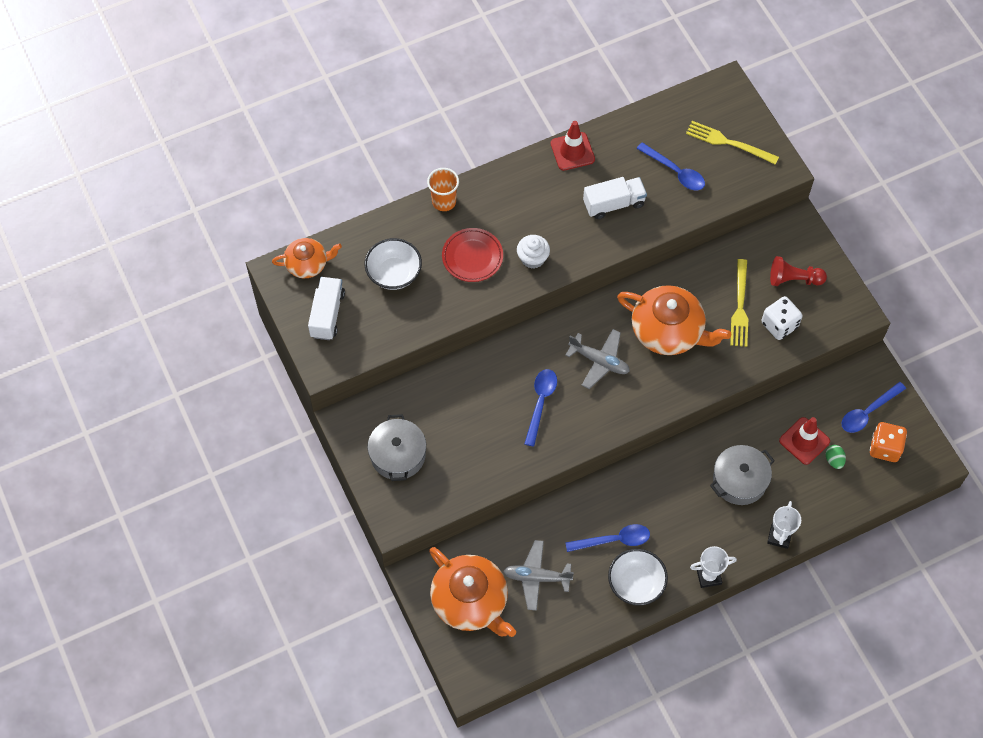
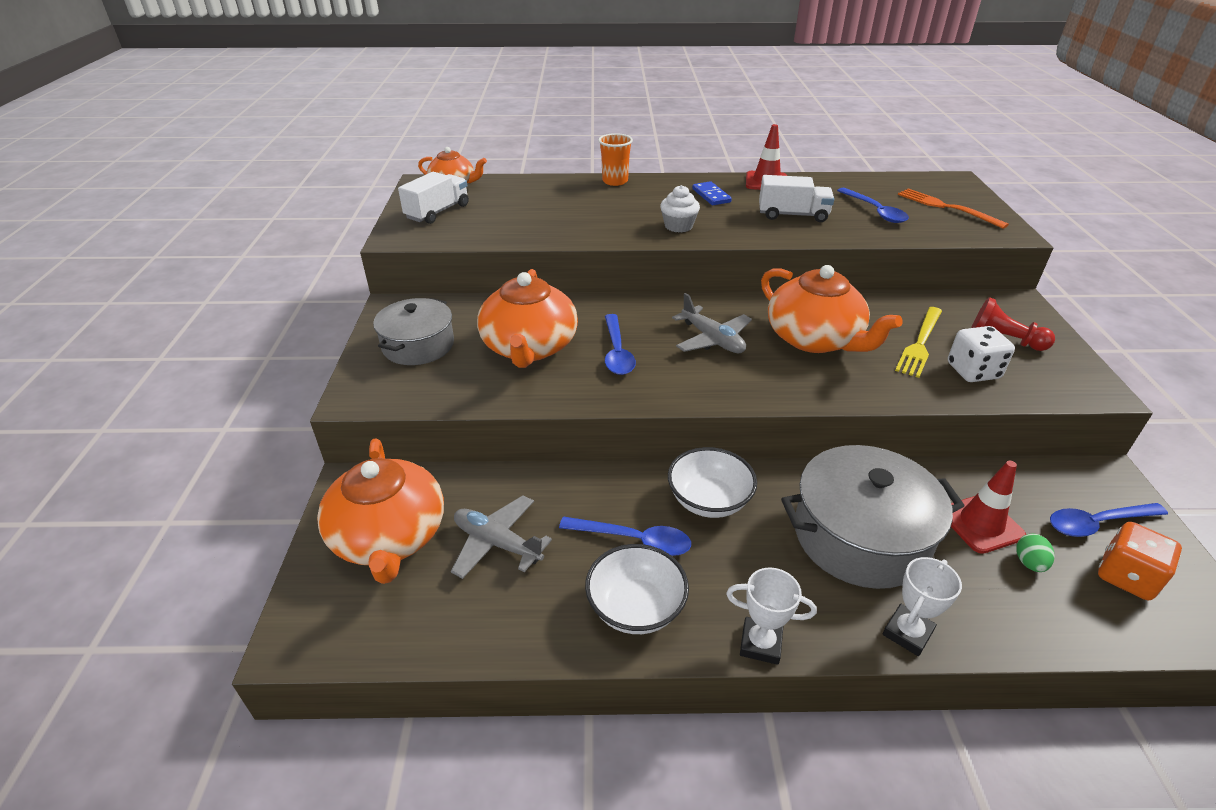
camera: 25 degrees right, 25 degrees down
white bowl [364,238,422,290] -> white bowl moved to [668,447,757,518]
red plate [442,228,503,282] -> none
blue spoon [524,369,557,447] -> blue spoon turned 135 degrees clockwise [605,314,636,375]
yellow fork [686,121,779,165] -> orange fork [898,188,1009,229]
grey pot [710,445,775,505] -> grey pot [781,445,964,589], size x1.53
none -> orange teapot [477,269,578,368]
none -> blue domino [692,181,732,205]

